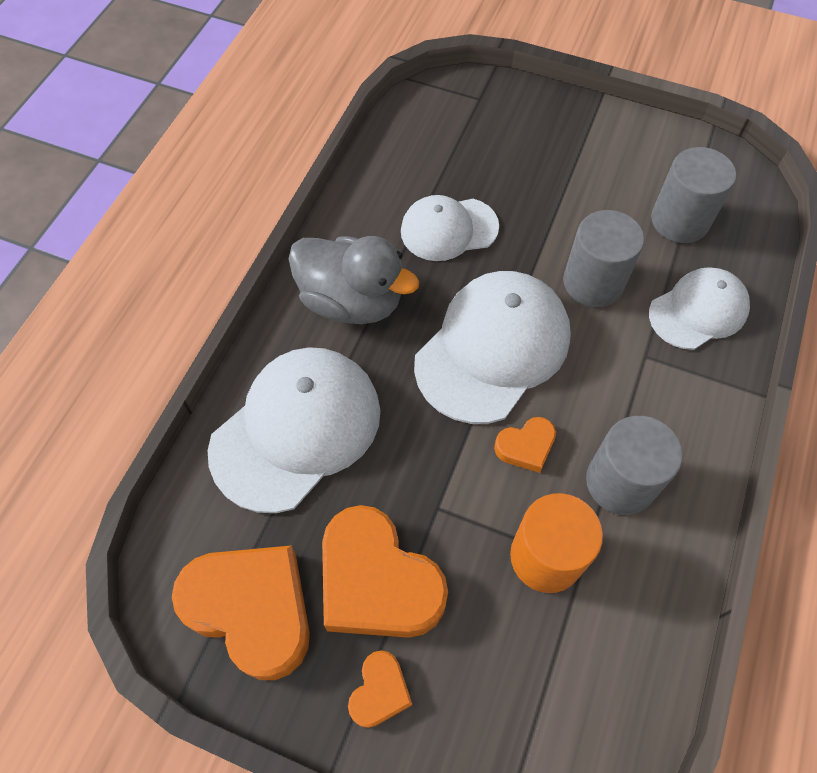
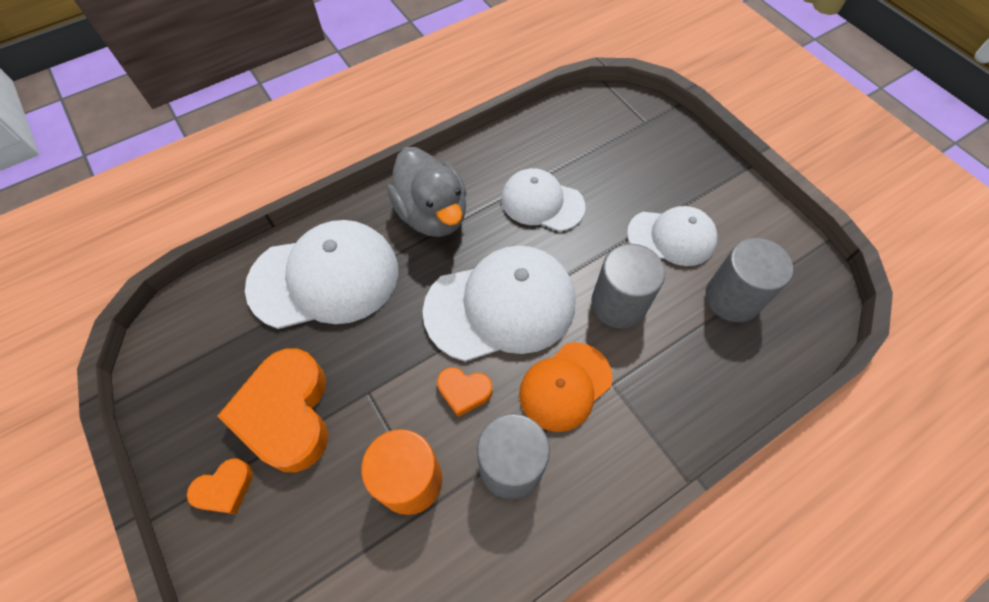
camera: 35 degrees right, 0 degrees up
orange heart [172,546,310,680] -> none
white cap [649,267,750,350] -> white cap moved to [627,206,717,266]
none -> orange cap [519,342,613,432]

